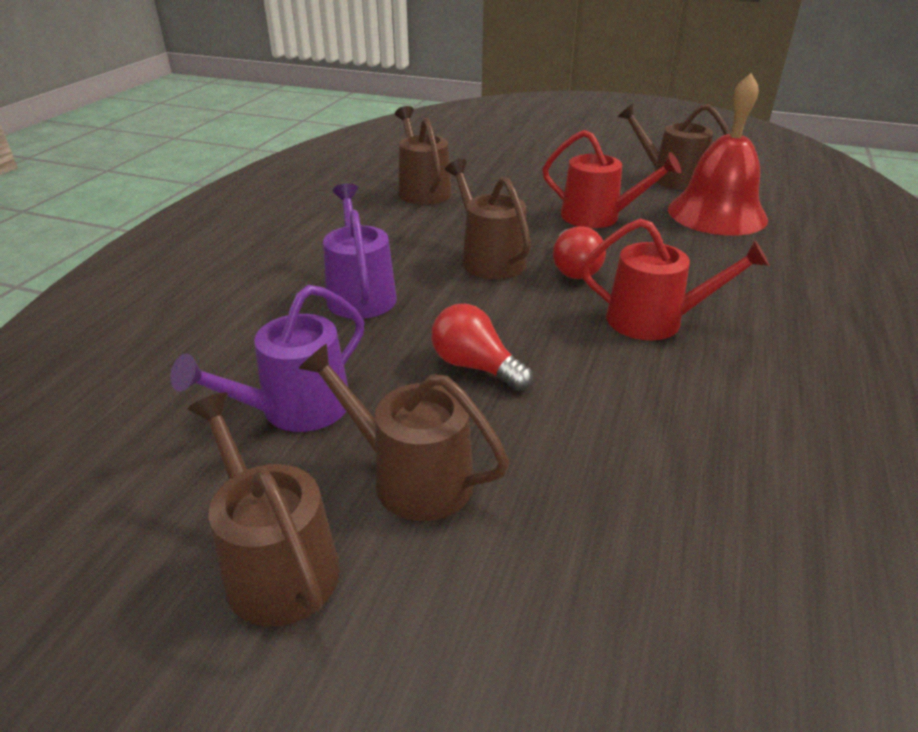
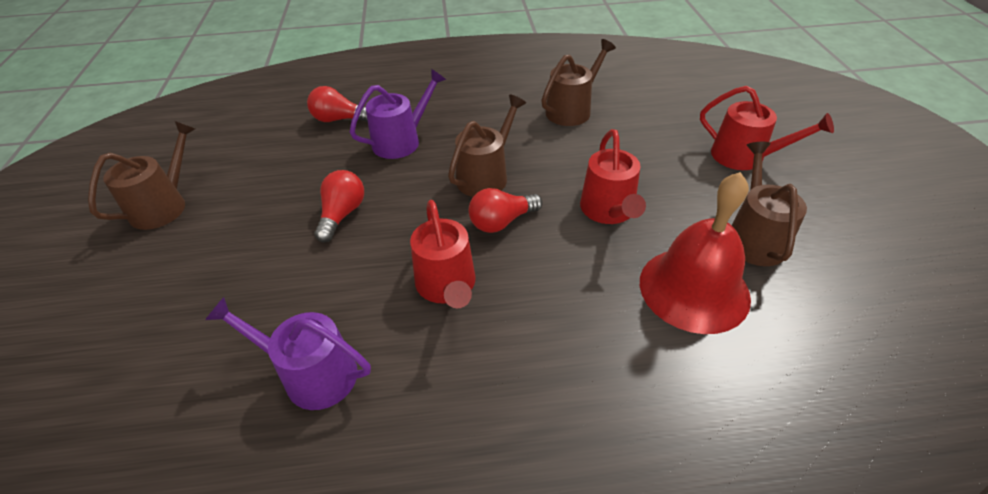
camera: 65 degrees right, 10 degrees up
purple watering can [170,285,364,432] -> purple watering can moved to [205,297,371,410]
brown watering can [298,344,509,521] -> none
none -> red light bulb [307,86,368,122]
none -> red watering can [700,86,834,170]

